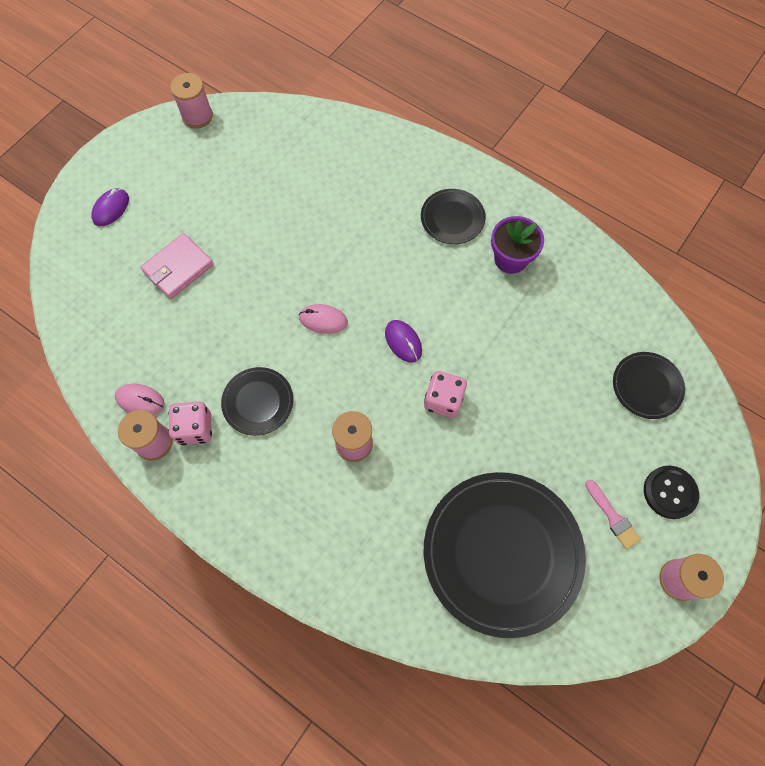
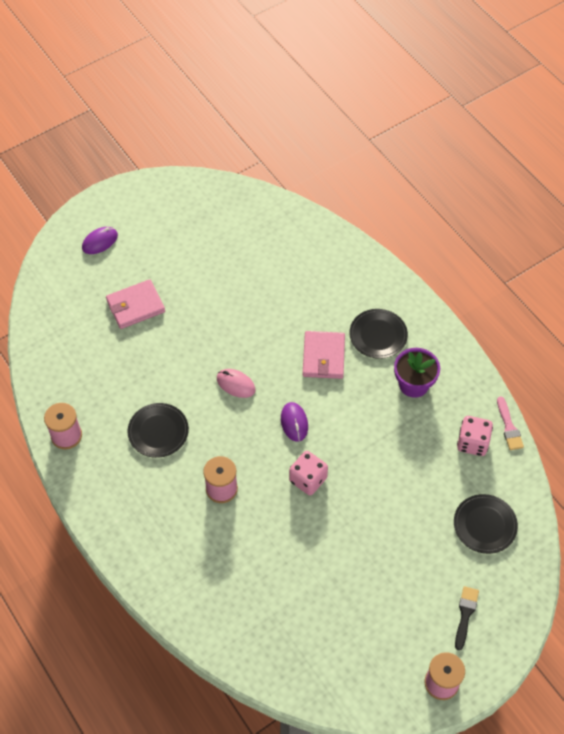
camera: 20 degrees right, 10 degrees down
pink mouse [115,384,165,415] -> none
pink dice [168,401,212,445] -> pink dice moved to [457,416,493,456]
pink spool [170,73,213,128] -> none
black plate [424,472,586,638] -> none
pink brush [585,480,641,549] -> pink brush moved to [497,397,524,450]
black button [644,466,699,519] -> black brush [455,586,479,650]
none -> pink wallet [303,331,345,379]

